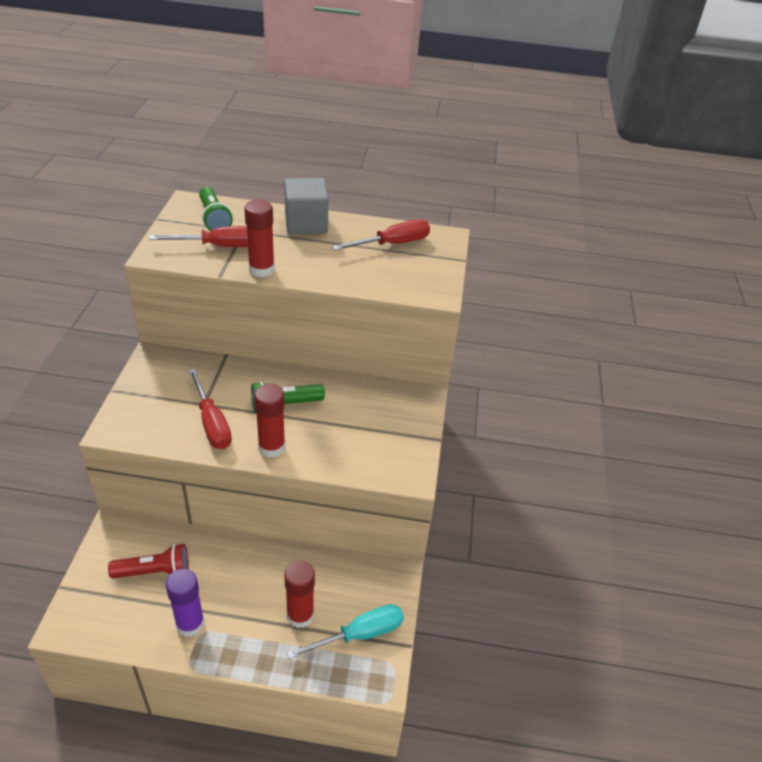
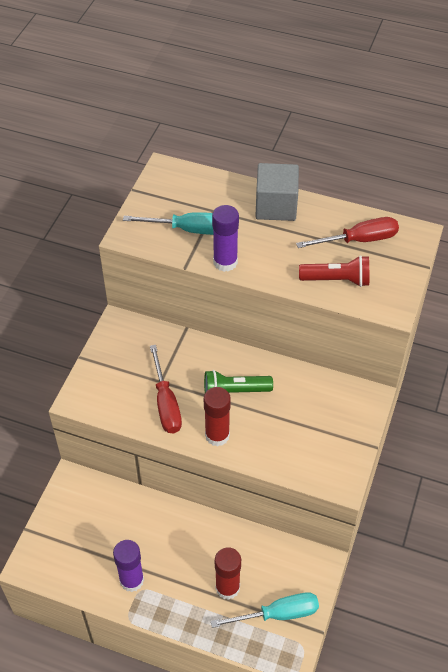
camera: 15 degrees right, 10 degrees up
red flashlight [108,544,189,579] -> red flashlight moved to [299,255,369,287]
red screwdriver [149,226,248,247] -> turquoise screwdriver [123,212,213,235]
green flashlight [199,187,233,231] -> none
red glue stick [244,200,275,277] -> purple glue stick [212,205,239,272]

